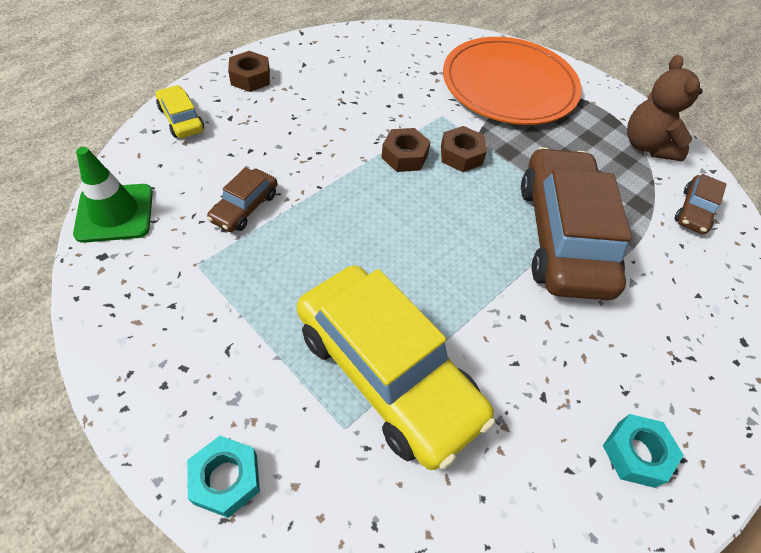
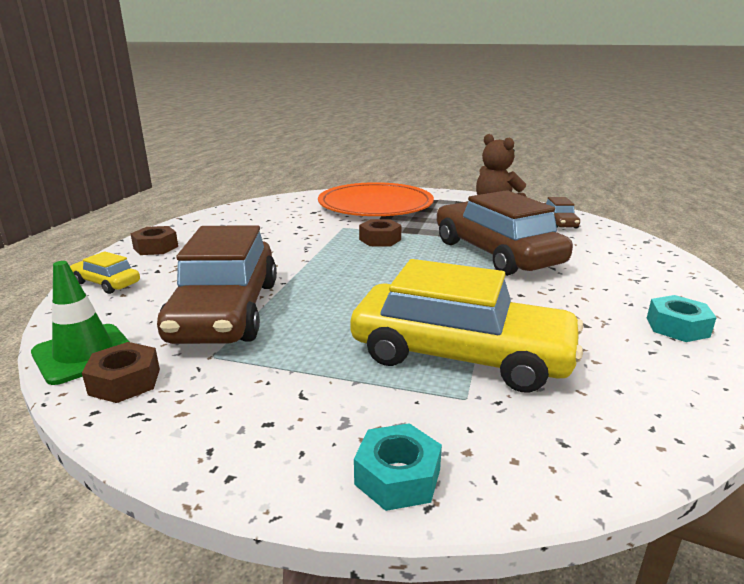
camera: 25 degrees left, 30 degrees down
brown car [207,167,277,232] -> brown car [157,225,277,344], size x2.26
brown nut [381,128,431,172] -> brown nut moved to [82,342,160,403]

